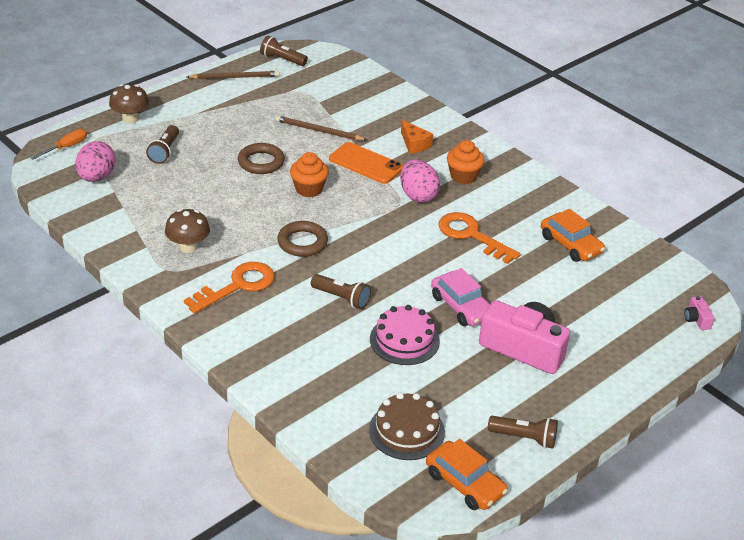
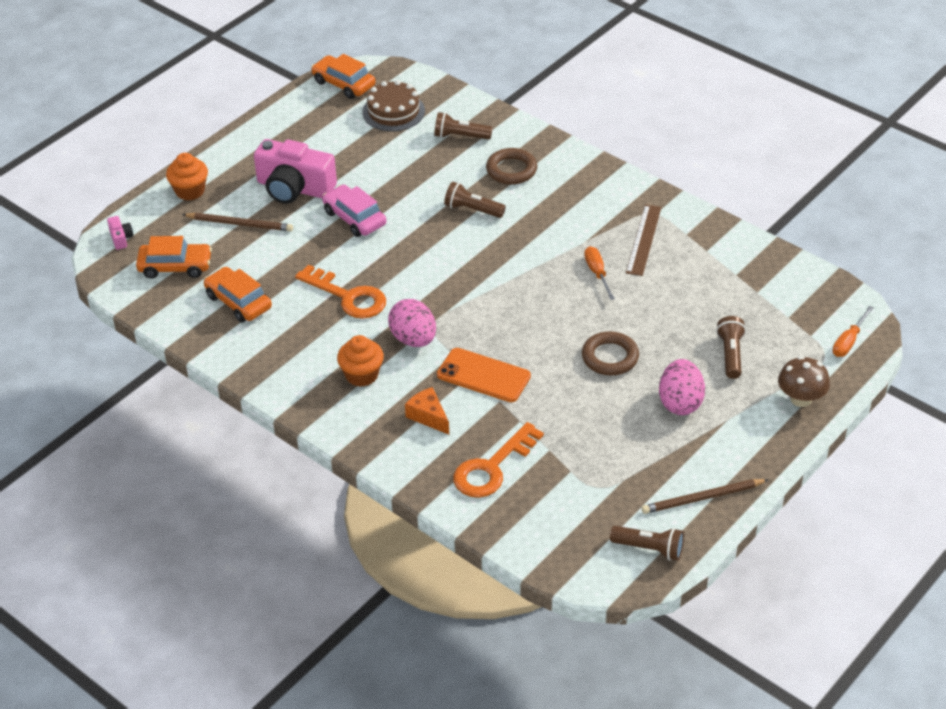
camera: 175 degrees right, 5 degrees up
pink egg [75,141,116,182] -> pink egg moved to [659,359,705,415]
brown mushroom [165,209,210,253] -> brown ruler [626,204,662,276]
orange key [184,262,275,314] -> orange key moved to [453,422,544,498]
brown pencil [275,116,367,141] -> brown pencil moved to [182,213,293,231]
brown ring [277,221,328,257] -> brown ring moved to [486,148,537,185]
orange cupcake [290,152,329,197] -> orange cupcake moved to [166,153,208,201]
pink cake [370,305,440,365] -> none
brown flashlight [488,416,558,449] -> brown flashlight moved to [434,112,493,140]
none -> orange car [136,236,212,279]
none -> orange screwdriver [584,246,615,300]

